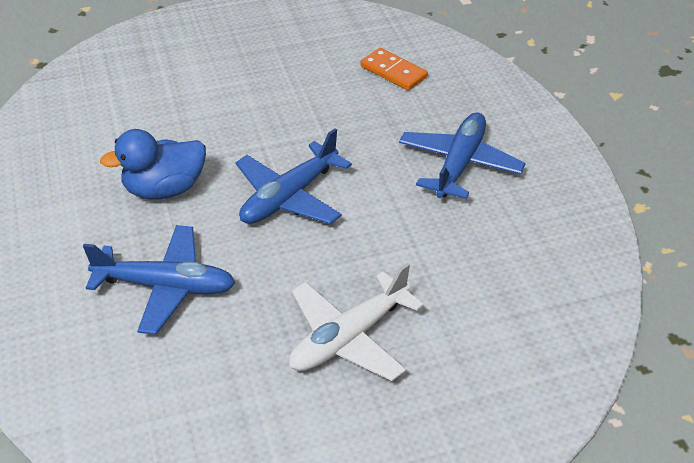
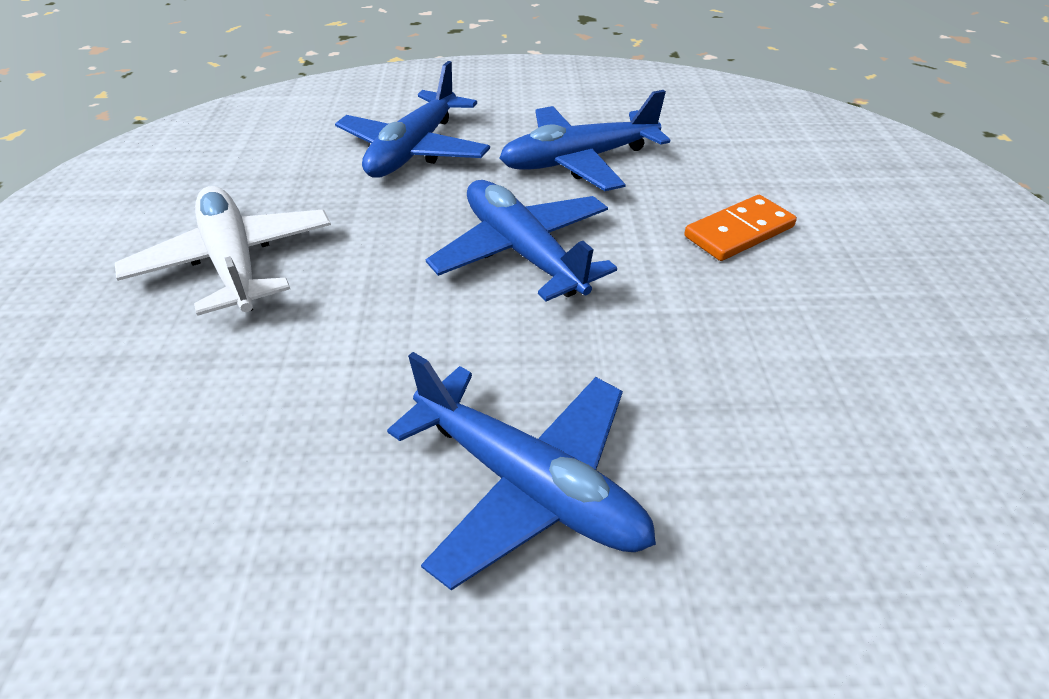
camera: 105 degrees right, 0 degrees up
blue duck [100,129,206,200] -> blue plane [499,90,670,191]
orange domino [361,48,428,91] -> orange domino moved to [684,195,797,261]

